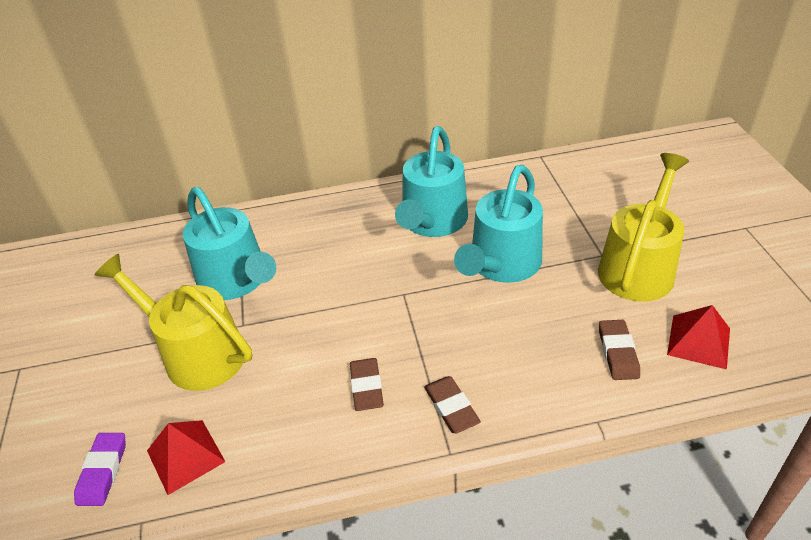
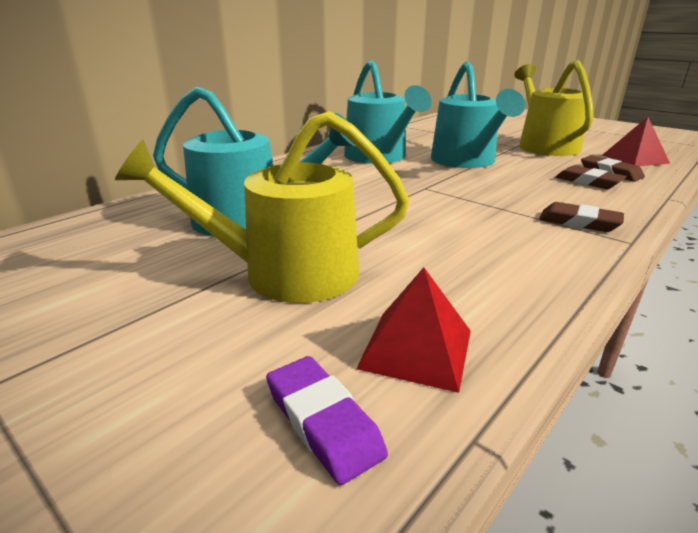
camera: 40 degrees left, 15 degrees down
brown eraser [350,358,384,411] -> brown eraser moved to [555,165,627,189]

